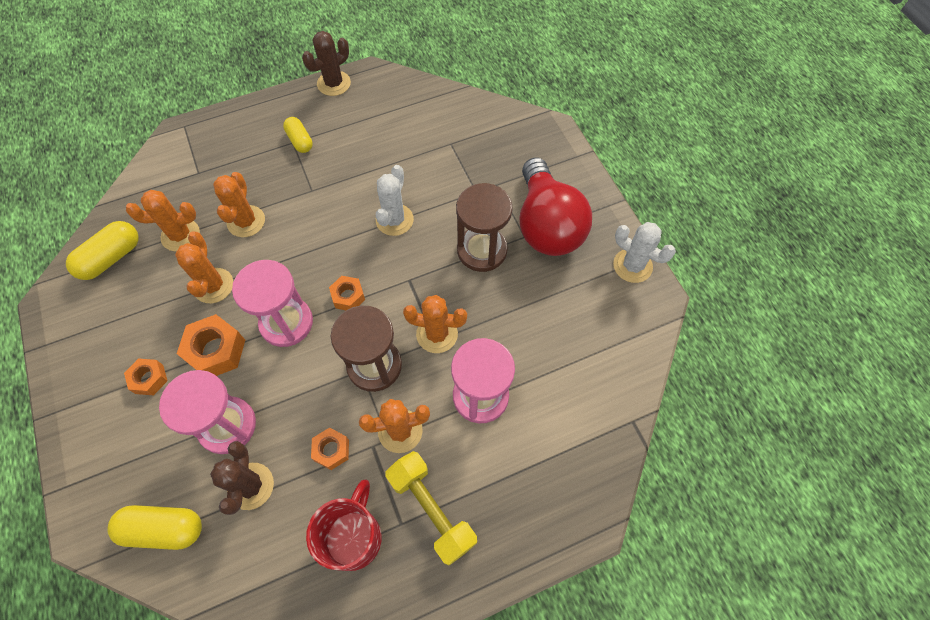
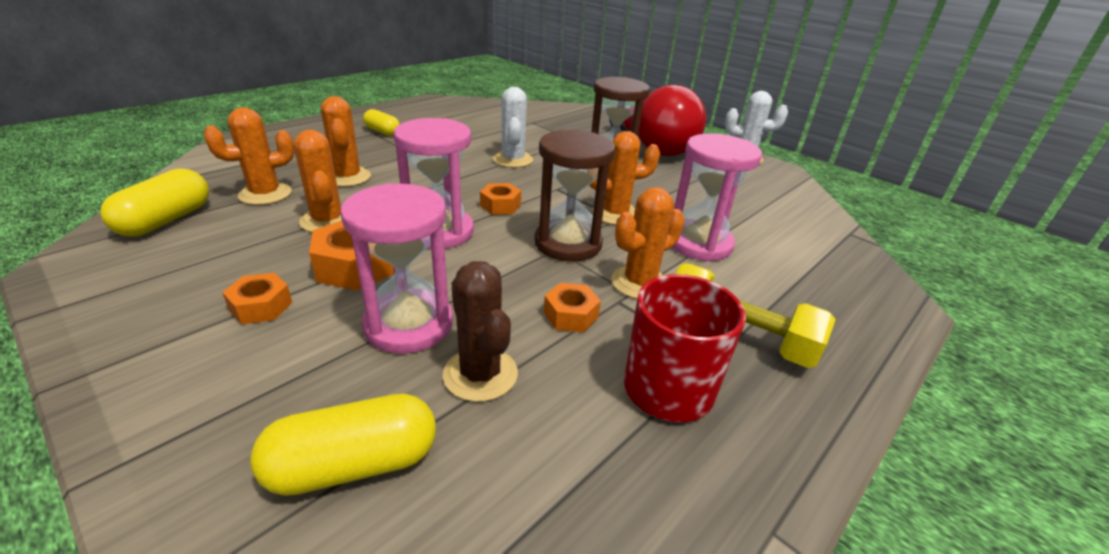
camera: 25 degrees left, 30 degrees down
brown cactus [302,31,351,96] -> none

